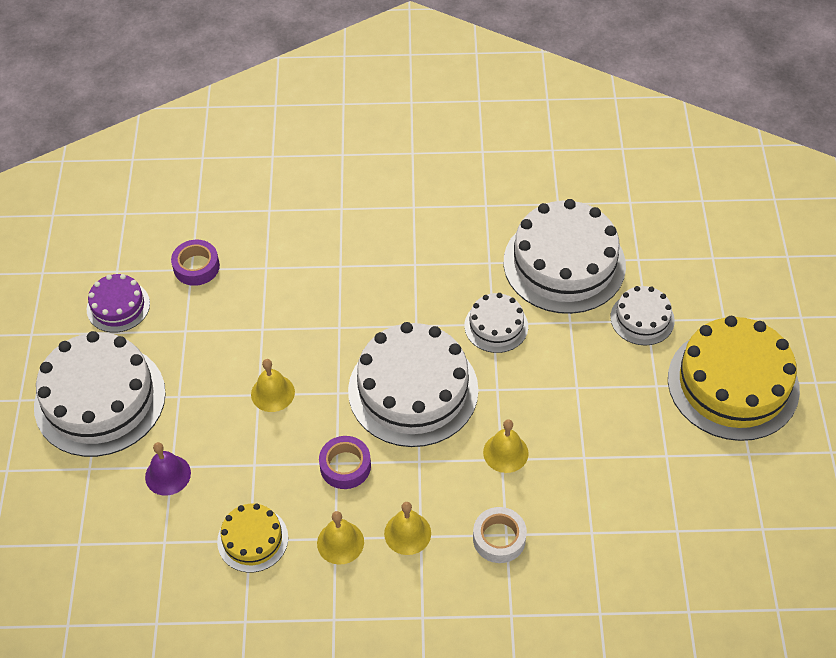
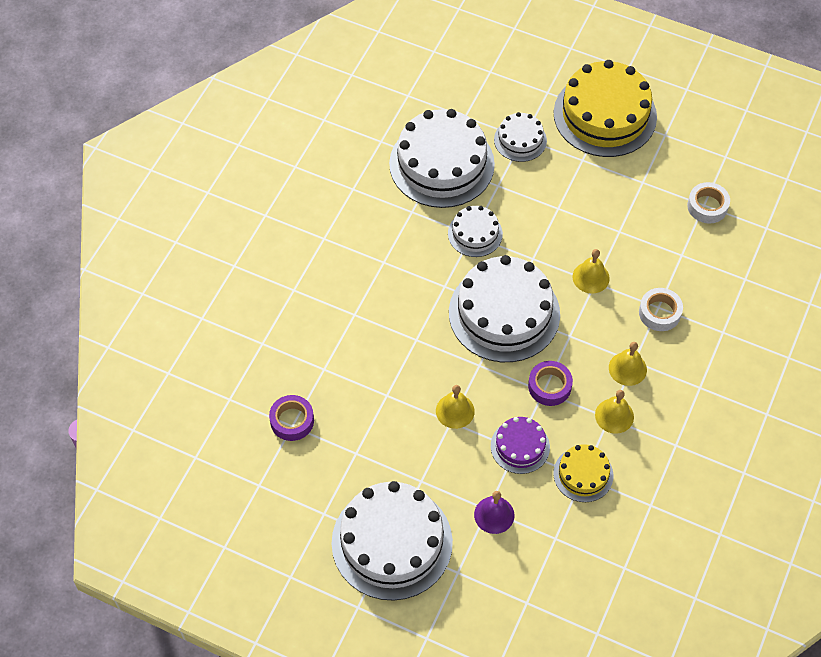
camera: 65 degrees left, 5 degrees up
purple cake [87,274,150,333] -> purple cake moved to [491,417,550,474]
none -> white tape [687,182,730,224]

